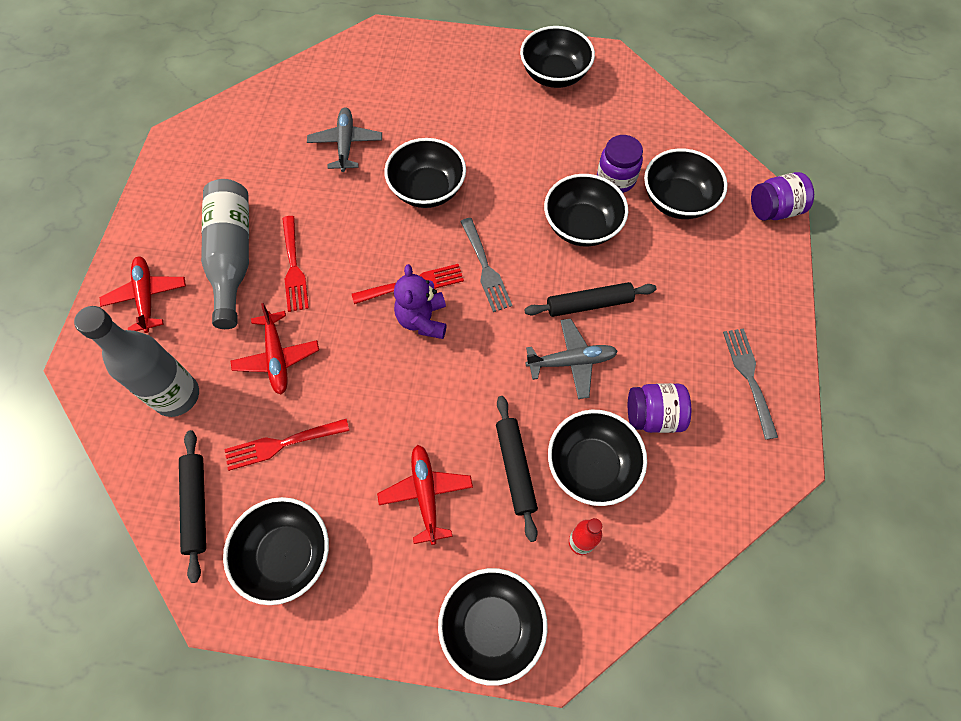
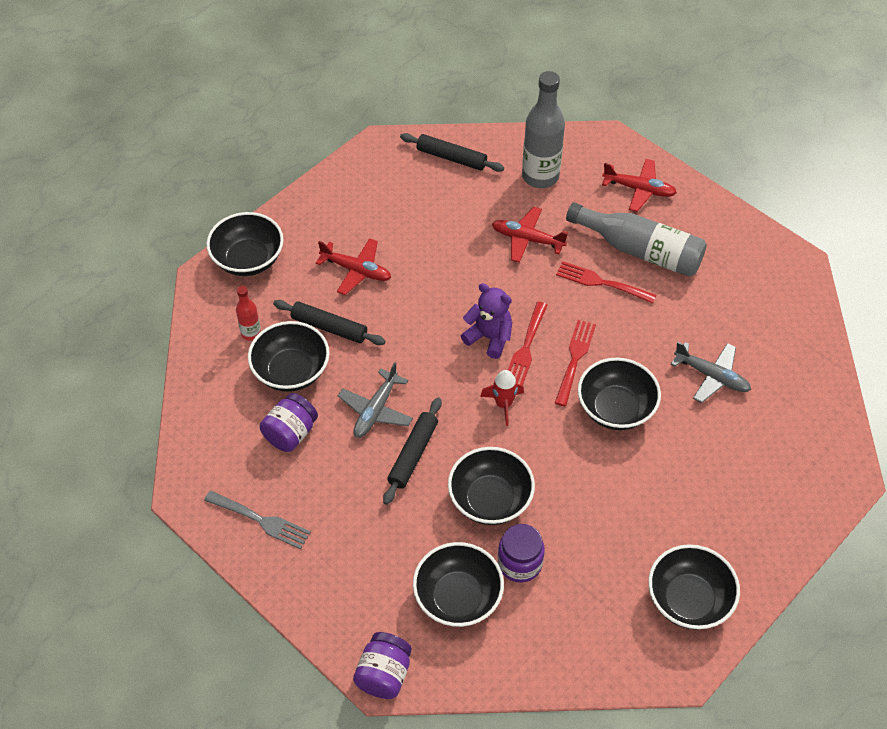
camera: 125 degrees right, 10 degrees down
black bowl [223,497,329,605] -> none
red fork [225,418,349,471] -> red fork moved to [555,320,596,406]
grey fork [460,218,513,312] -> red rocket [480,370,524,426]

